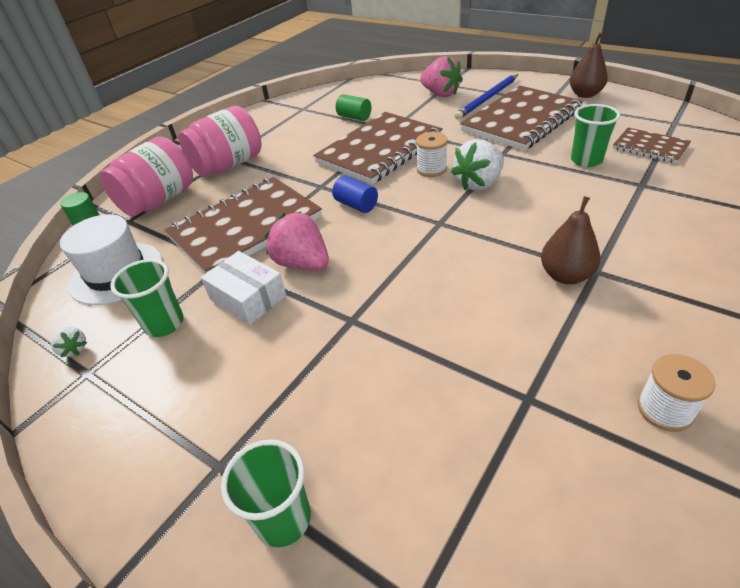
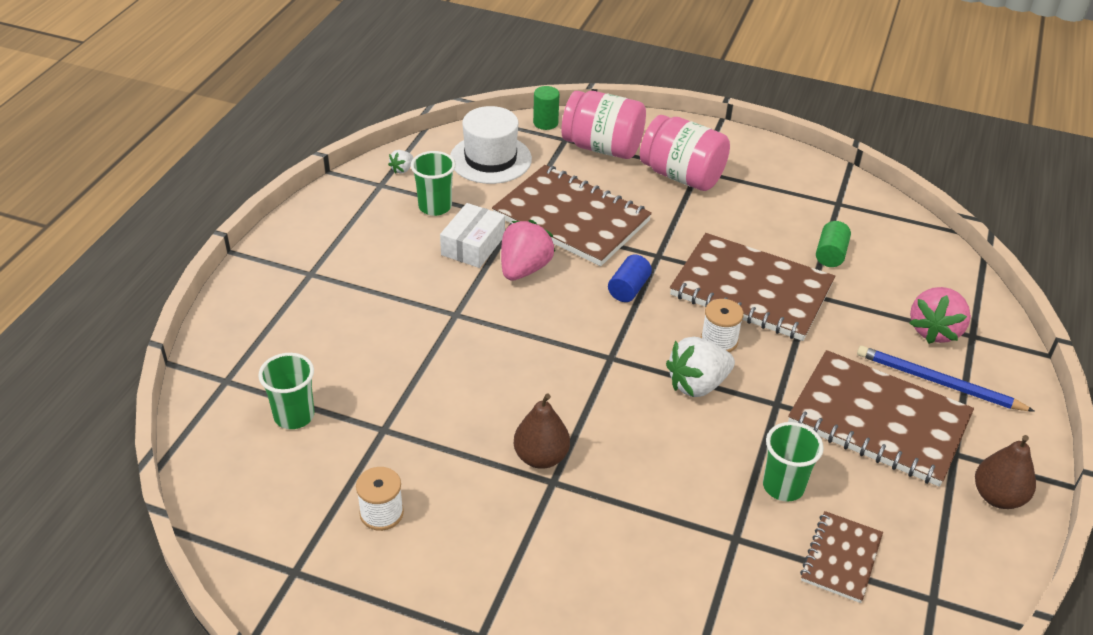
camera: 70 degrees right, 0 degrees up
green cup [221,439,311,547] -> green cup moved to [258,353,315,429]
white strawberry [451,139,504,191] -> white strawberry turned 60 degrees counterclockwise [666,337,735,397]

